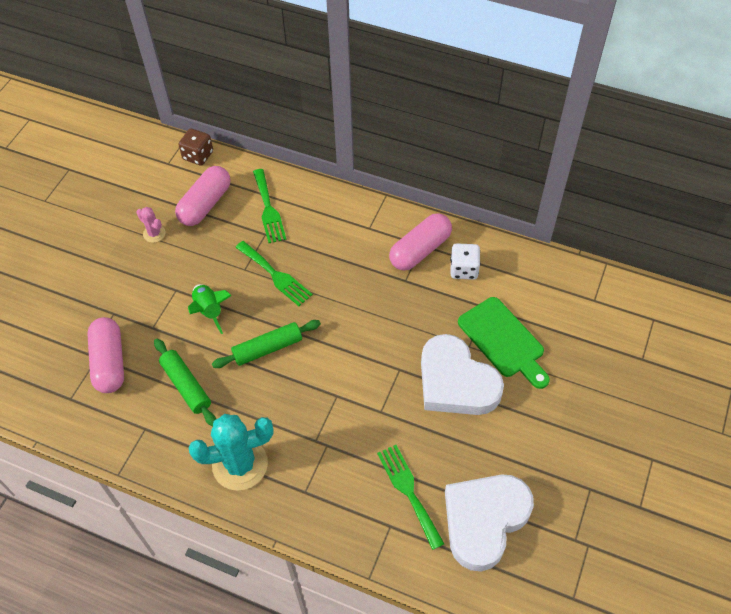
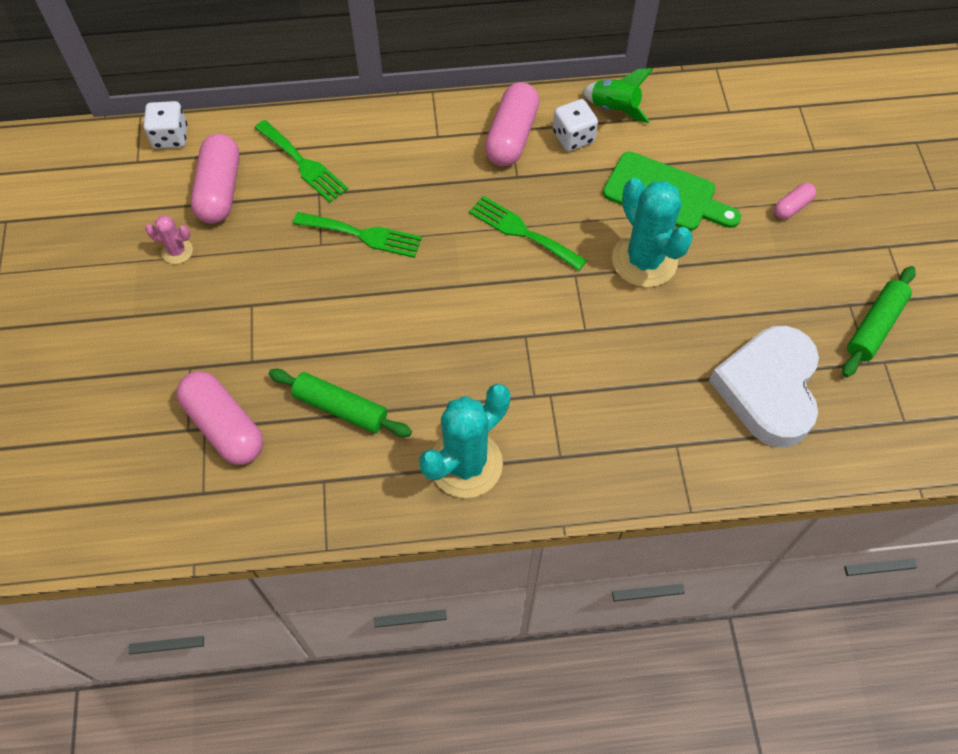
camera: 30 degrees left, 5 degrees up
brown dice [178,128,213,166] -> white dice [144,101,187,149]
green rocket [188,284,232,334] -> green rocket moved to [582,68,653,123]
green rolling pin [212,320,321,368] -> green rolling pin moved to [842,266,916,377]
green fork [377,445,444,550] -> green fork moved to [469,196,587,271]
white heart [421,334,504,415] -> turquoise cactus [612,178,693,287]
none -> pink capsule [774,183,816,219]

